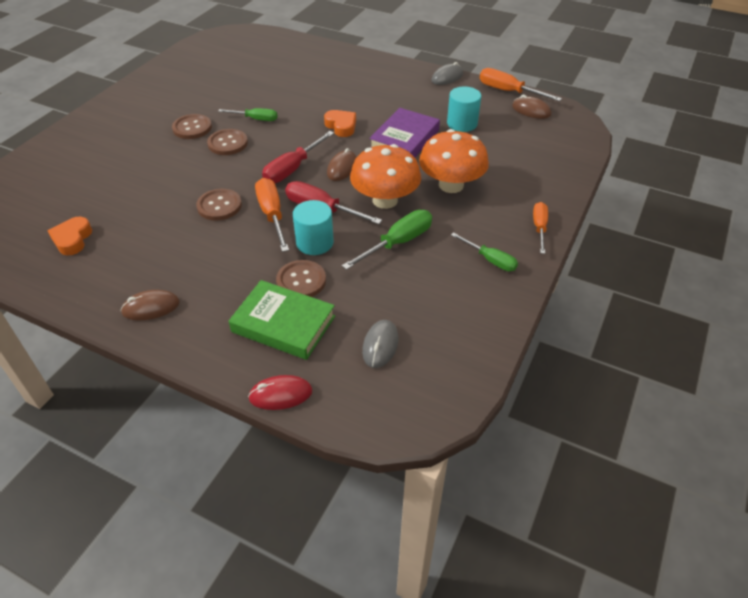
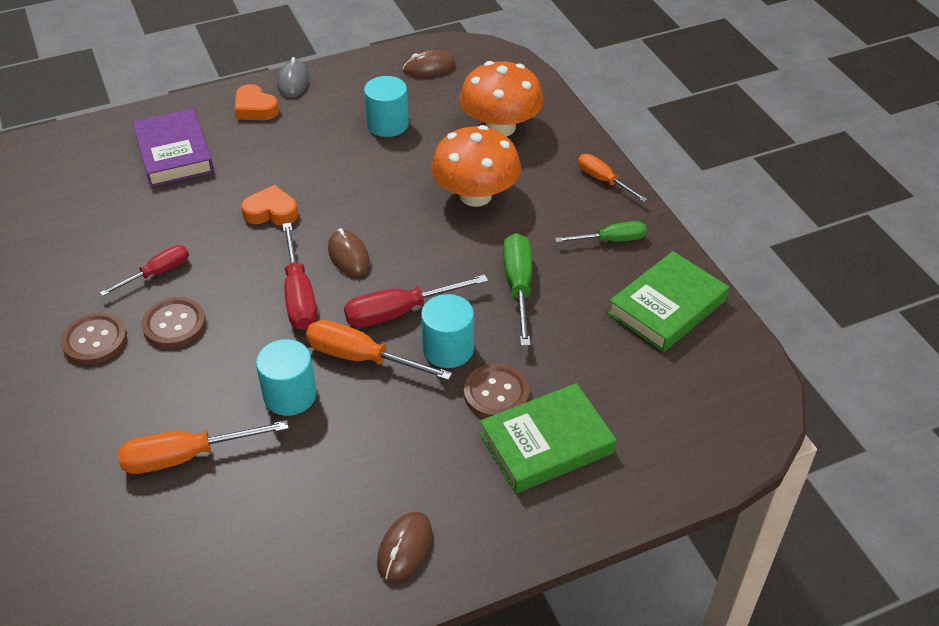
camera: 50 degrees left, 0 degrees up
orange heart [47,217,92,255] -> orange heart moved to [235,84,279,120]
brown button [196,189,242,221] -> turquoise cylinder [256,339,317,416]
green screwdriver [218,108,277,121] -> red screwdriver [100,245,189,296]
red mouse [248,375,313,410] -> none
orange mushroom [350,144,421,209] -> orange mushroom moved to [459,61,544,136]
grey mouse [362,320,398,368] -> none
purple book [369,108,440,157] -> purple book moved to [132,108,214,187]
orange screwdriver [479,68,562,101] -> orange screwdriver moved to [118,420,289,474]
none -> green book [608,251,729,352]

